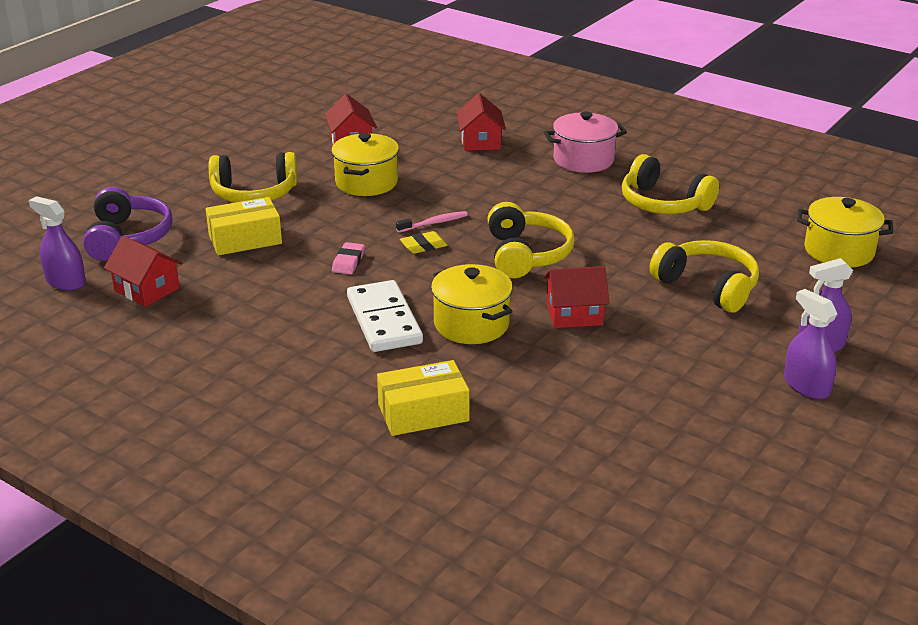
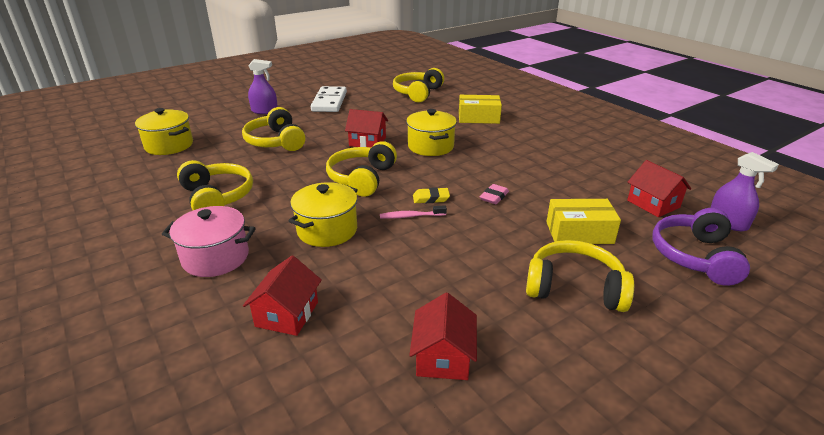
camera: 160 degrees left, 0 degrees up
yellow pot [331,133,399,196] -> yellow pot moved to [288,182,358,247]
white domino [347,280,423,352] -> white domino moved to [311,86,347,112]
purple spray bottle [784,289,837,399] -> none
none -> yellow headphones [393,68,444,102]

